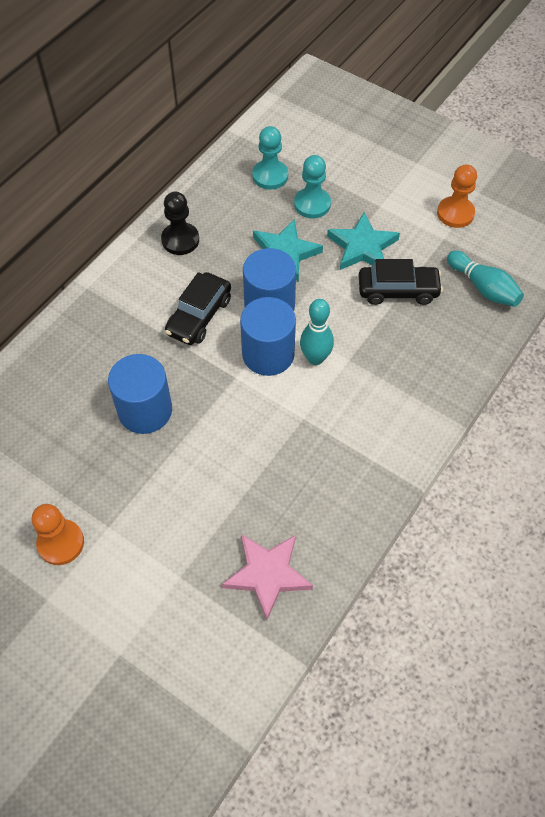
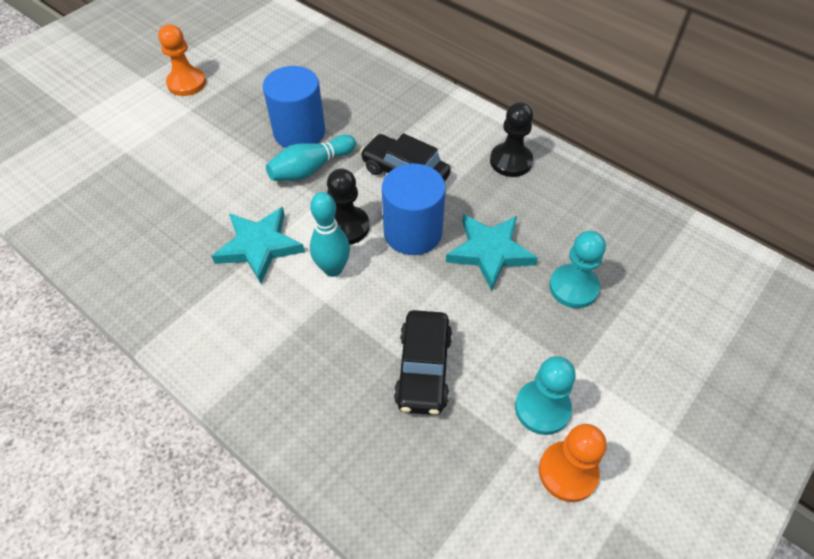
camera: 95 degrees right, 5 degrees down
pink star [222,534,313,620] -> none
blue cylinder [240,297,296,376] -> black pawn [327,169,369,245]
turquoise pawn [252,126,288,190] -> turquoise pawn moved to [515,356,576,435]
turquoise star [327,212,400,270] -> turquoise star moved to [212,207,305,284]
turquoise bowling pin [447,251,524,307] -> turquoise bowling pin moved to [266,134,356,181]

